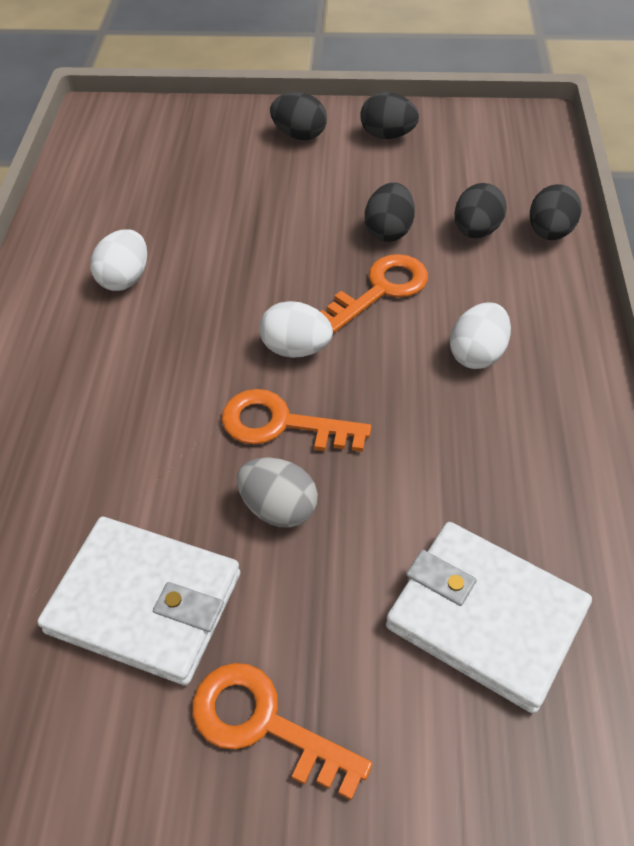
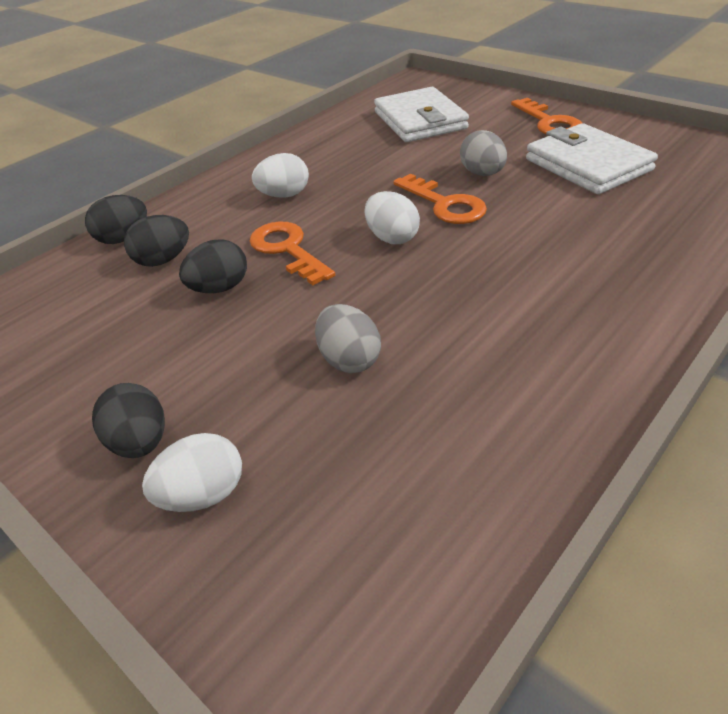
camera: 140 degrees left, 10 degrees down
white egg [90,229,147,291] -> white egg moved to [142,433,242,512]
orange key [320,254,428,333] -> orange key turned 60 degrees clockwise [250,221,335,285]
black egg [360,92,419,139] -> none
none -> grey egg [315,304,381,373]

